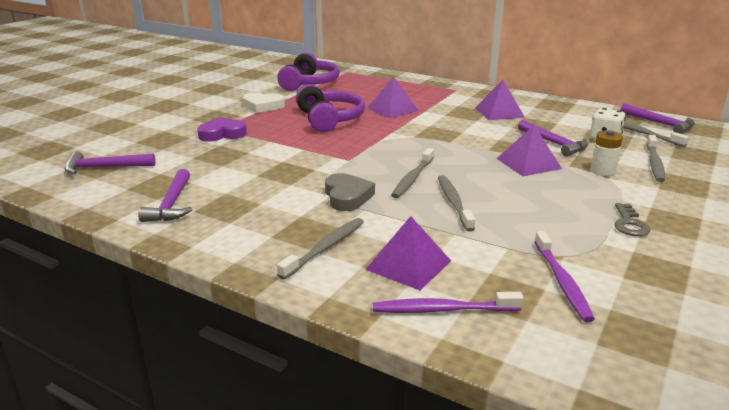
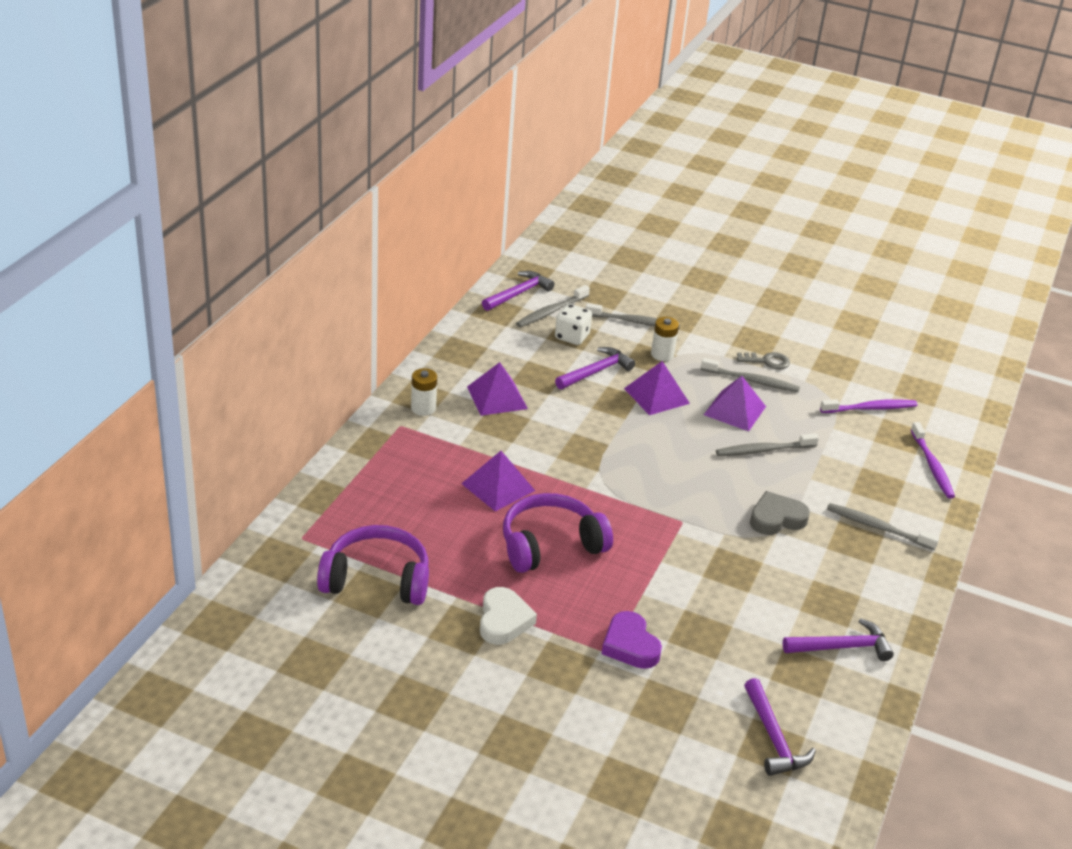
camera: 100 degrees left, 10 degrees up
purple pyramid [365,216,451,291] -> purple pyramid moved to [704,376,766,431]
grey toothbrush [391,148,434,198] -> grey toothbrush moved to [701,358,800,392]
none -> white battery [411,368,437,416]

